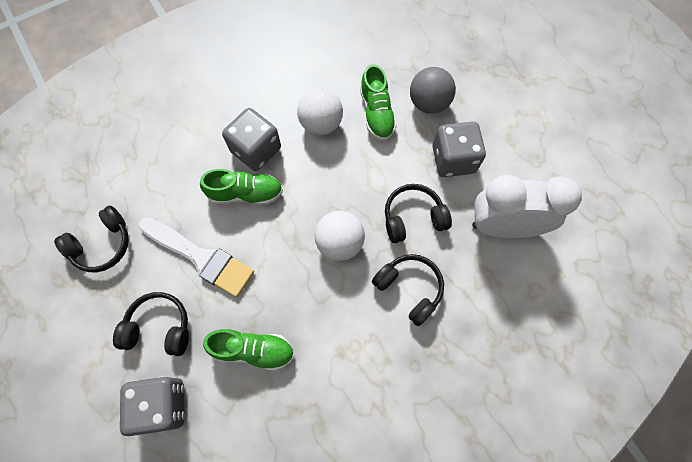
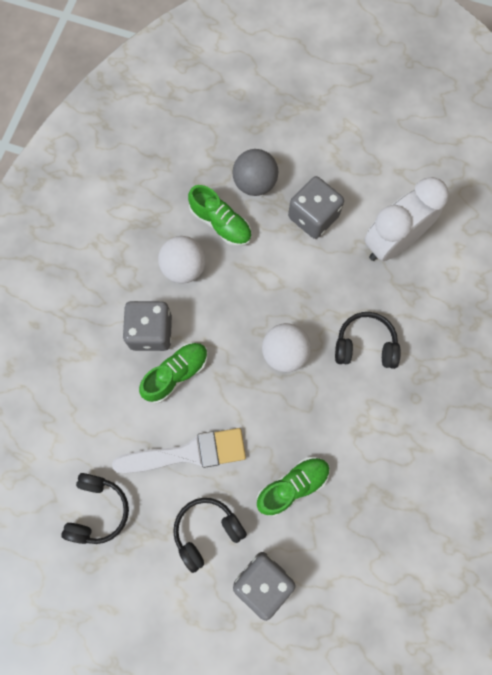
camera: 40 degrees left, 5 degrees up
black headphones [385,184,452,243] -> none

